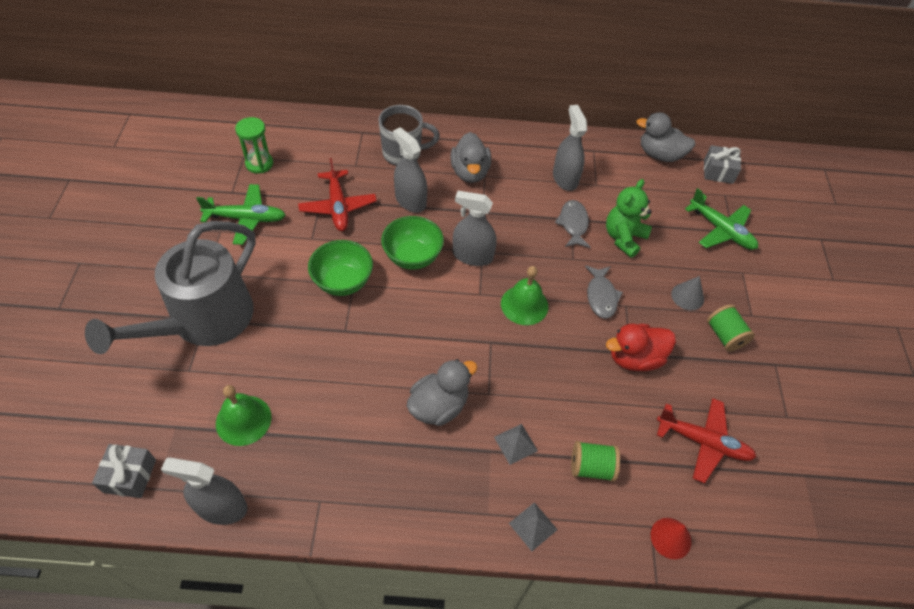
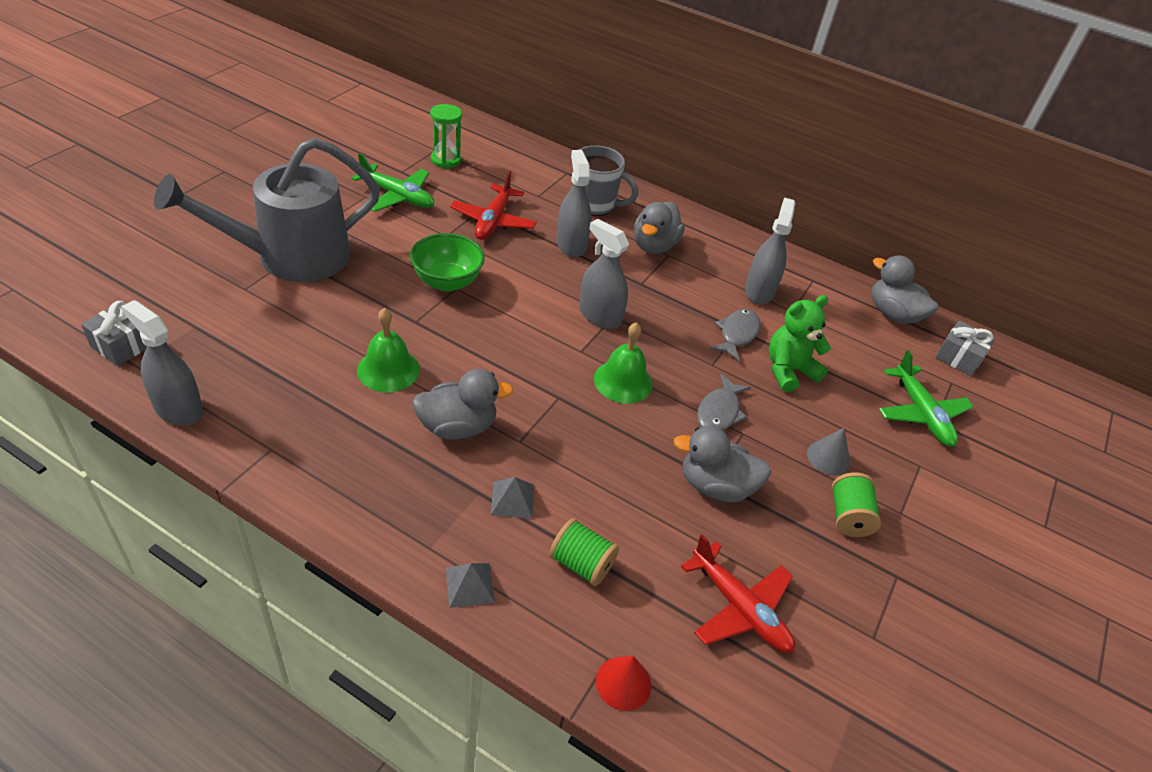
camera: 25 degrees right, 10 degrees down
green bell [216,385,271,446] -> green bell moved to [357,308,420,392]
green bowl [381,216,444,270] -> none
red duck [606,324,676,371] -> grey duck [673,426,771,502]

